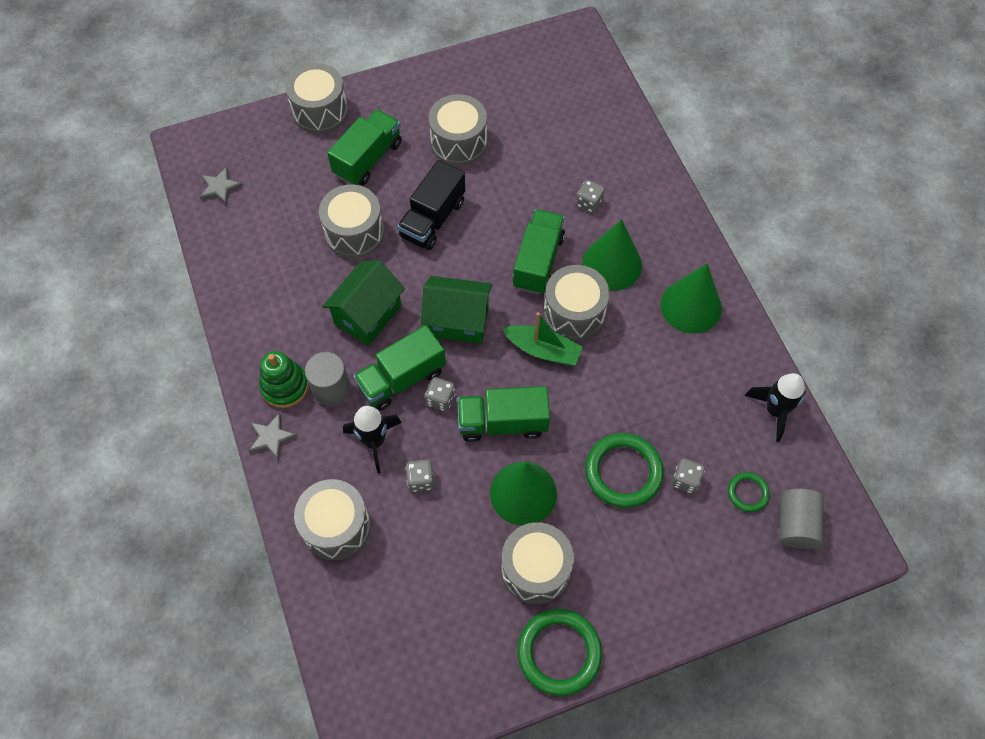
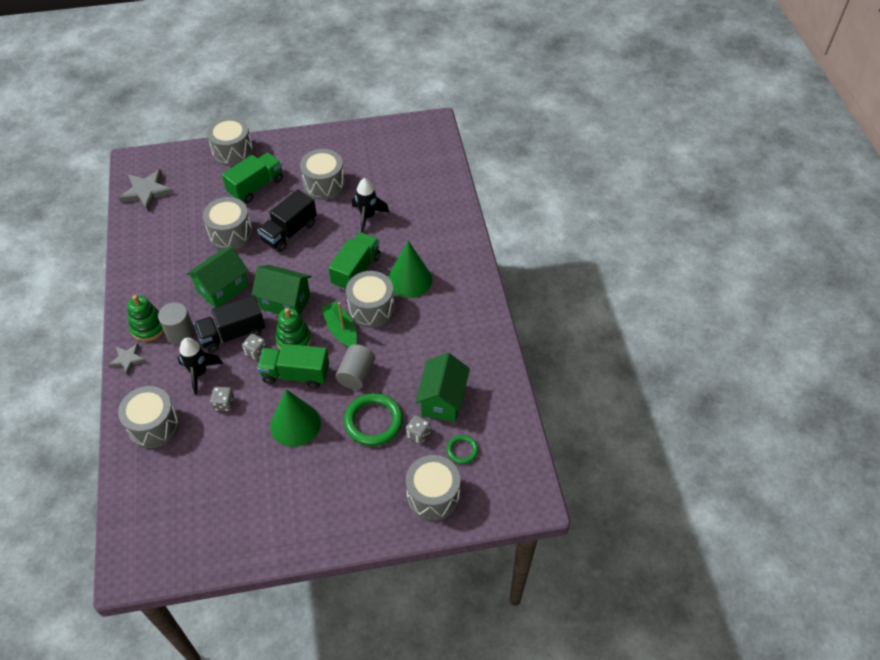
camera: 10 degrees right, 10 degrees down
grey star [200,167,243,205] -> grey star [119,169,174,211], size x1.66
green truck [353,325,446,411] -> black truck [194,295,265,353]
grey drum [501,522,574,604] -> grey drum moved to [406,455,460,521]
green boat [502,312,583,365] -> green boat turned 150 degrees counterclockwise [321,301,357,348]
green ring [517,609,602,696] -> none
grey dice [576,180,605,213] -> none
green cone [660,263,722,333] -> none
black rocket [745,373,806,442] -> black rocket moved to [352,178,389,233]
grey cylinder [779,489,823,549] -> grey cylinder moved to [335,344,375,390]
none -> green stacking toy [275,308,312,349]
none -> green house [415,353,470,422]

